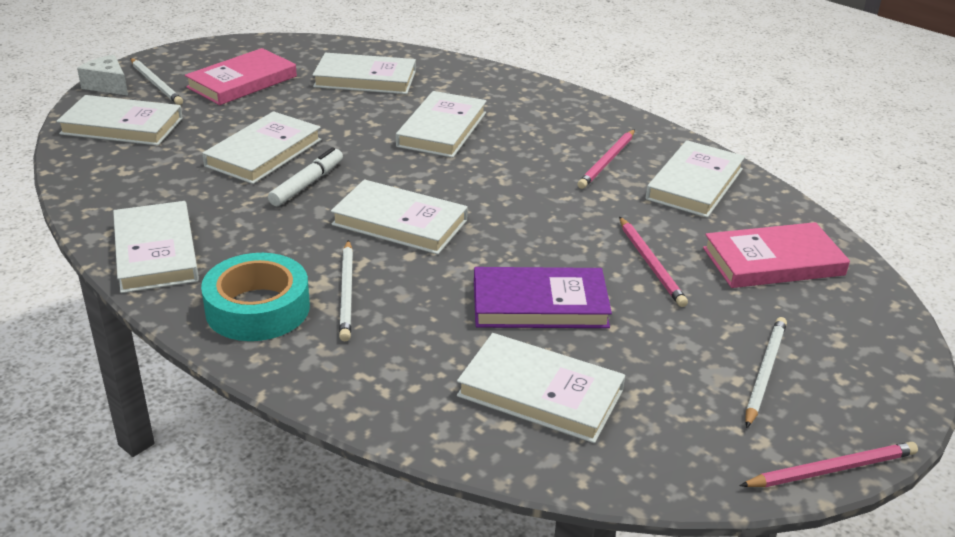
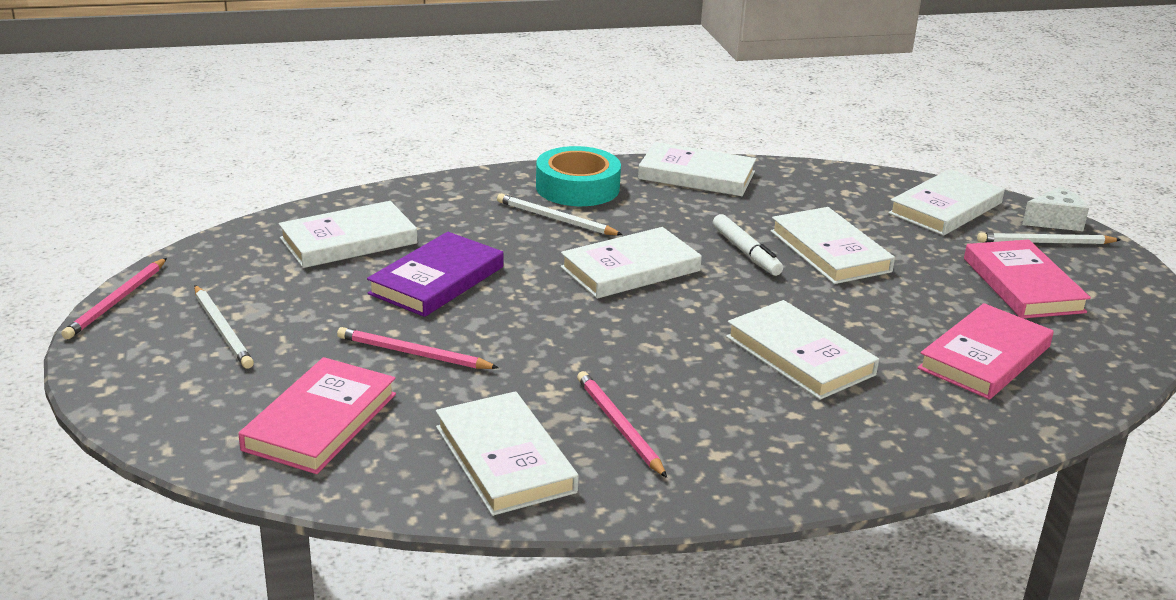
camera: 125 degrees right, 5 degrees down
white book [313,53,416,94] -> pink book [918,303,1054,399]

